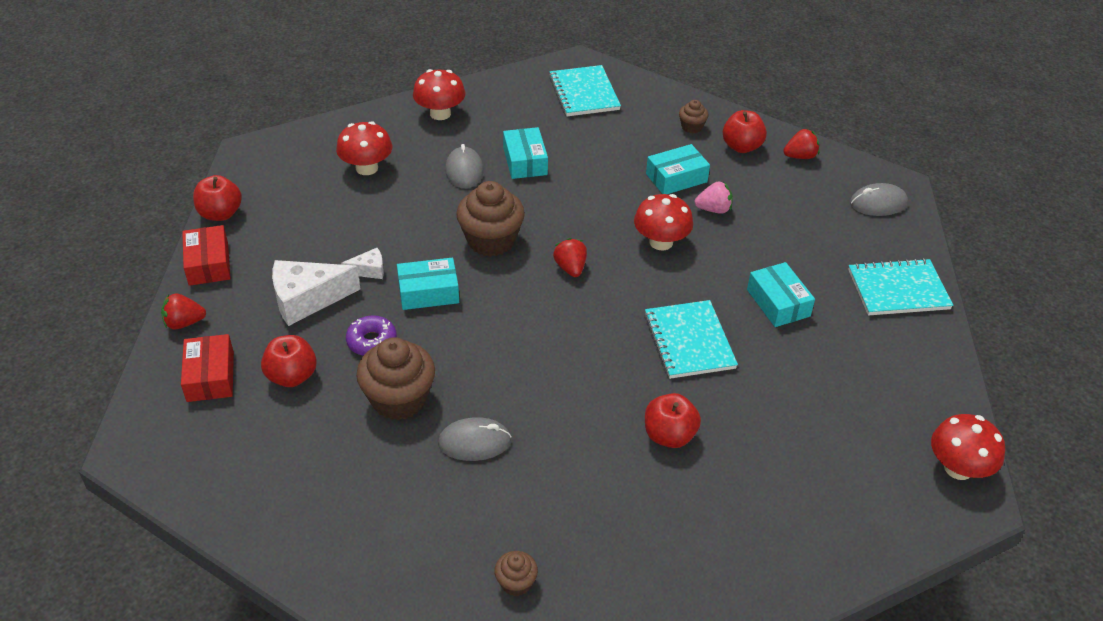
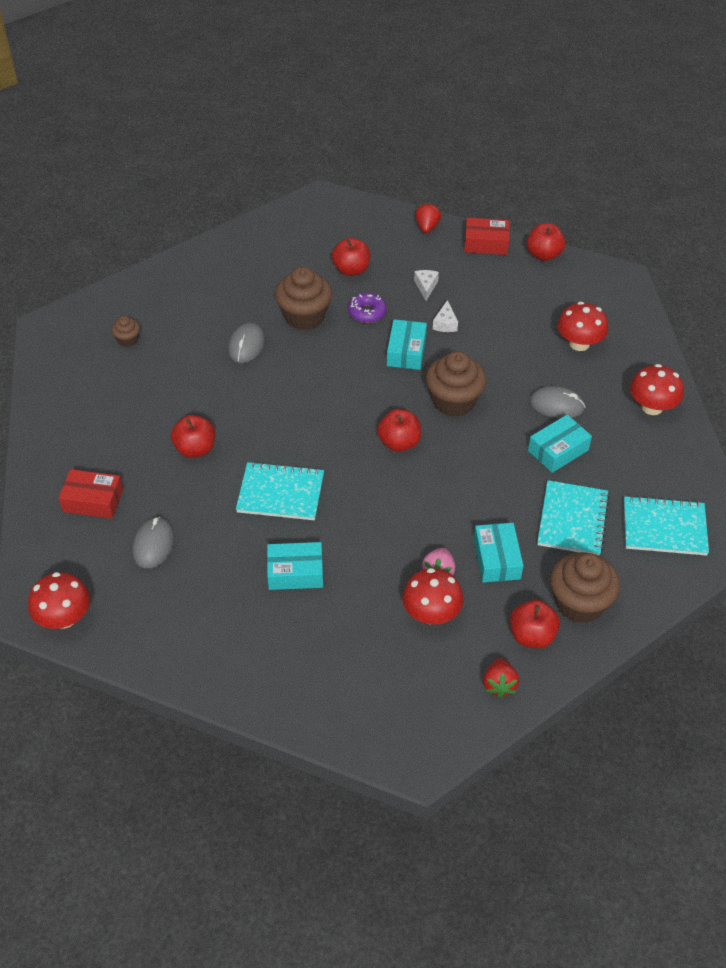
camera: 110 degrees right, 5 degrees up
red box [181,334,234,402] -> red box moved to [59,469,123,519]
white cheese [272,260,360,326] -> white cheese [414,270,439,301], size x0.50
turquoise box [503,127,548,179] -> turquoise box turned 45 degrees counterclockwise [528,415,592,473]
red strawberry [553,238,587,277] -> red apple [377,409,421,452]
red mushroom [634,194,693,250] -> red mushroom moved to [402,568,464,624]
brown cupcake [679,100,708,133] -> brown cupcake [550,552,620,623], size x2.03
turquoise notebook [848,258,953,315] -> turquoise notebook moved to [537,480,610,556]
grey mouse [850,183,908,216] -> grey mouse moved to [132,517,174,569]

